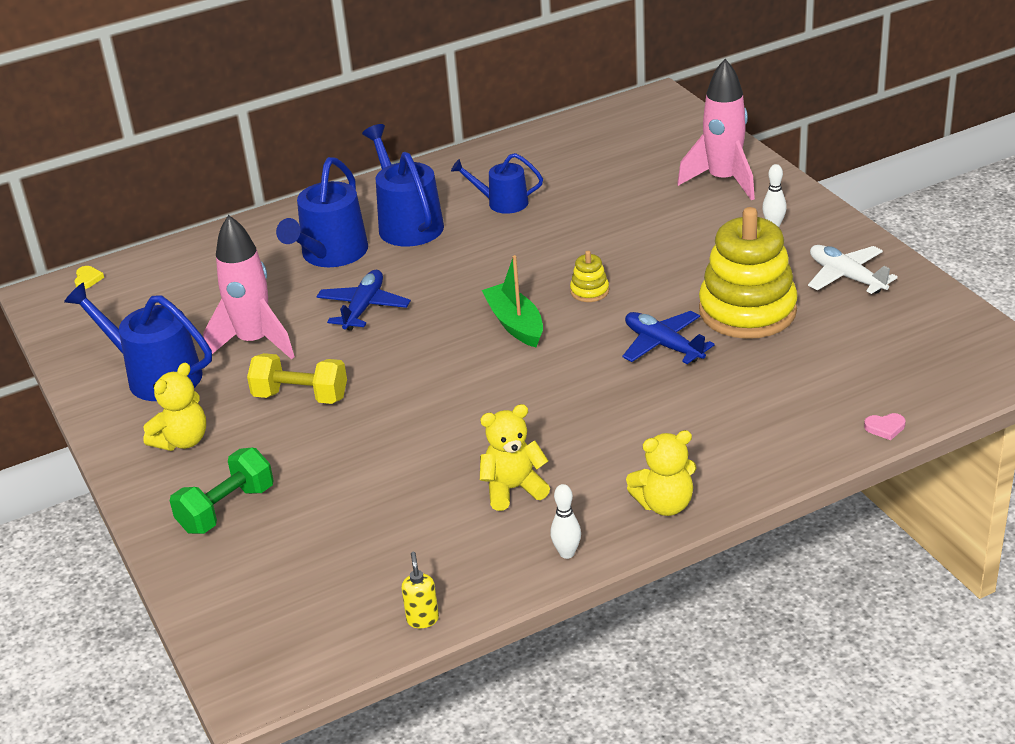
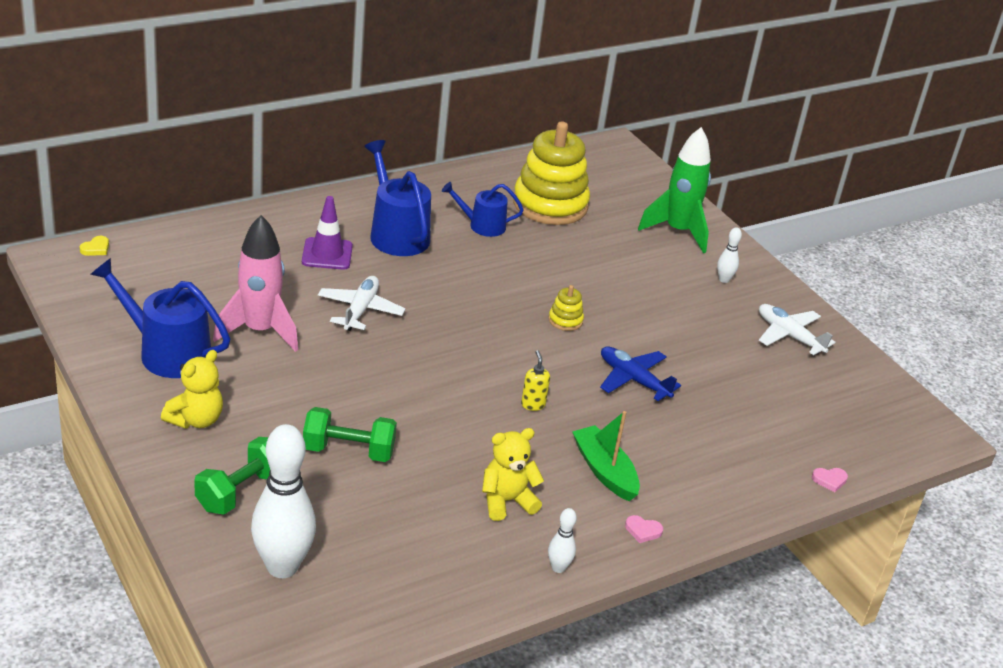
camera: 10 degrees left, 0 degrees up
yellow heart [74,266,104,289] -> yellow heart turned 45 degrees clockwise [80,236,109,256]
yellow dumbbell [247,353,347,404] -> none
blue watering can [276,157,368,267] -> purple traffic cone [302,196,353,270]
blue plane [316,270,411,331] -> white plane [318,276,405,331]
yellow soap dispenser [402,552,439,628] -> yellow soap dispenser moved to [521,350,550,411]
green boat [482,255,543,347] -> green boat moved to [572,411,640,501]
yellow teddy bear [626,430,696,516] -> pink heart [625,515,663,543]
pink rocket [677,59,755,200] -> green rocket [638,127,711,253]
yellow stacking toy [699,207,798,339] -> yellow stacking toy moved to [513,122,590,225]
none -> white bowling pin [251,424,316,578]
none -> green dumbbell [303,407,397,462]

